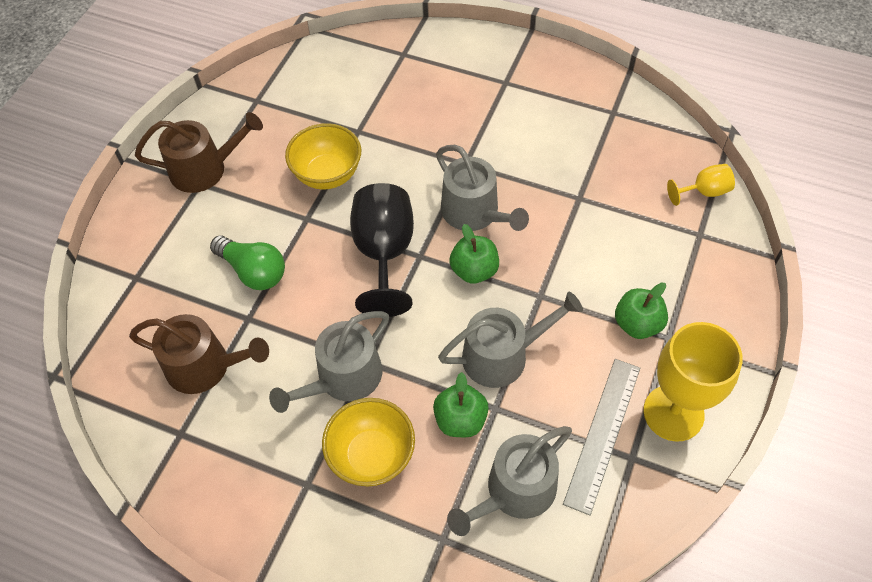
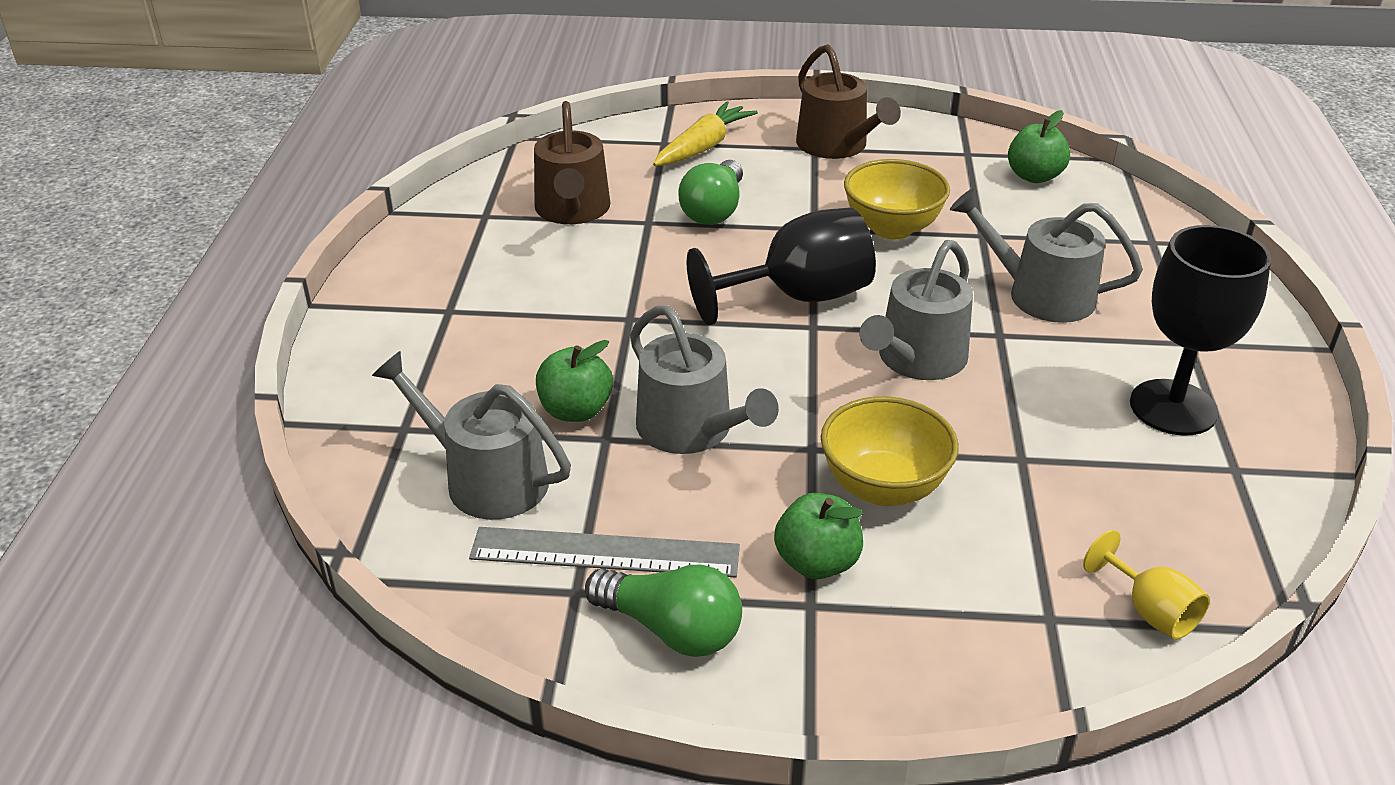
camera: 70 degrees right, 20 degrees down
grey watering can [269,311,389,413] -> grey watering can moved to [950,189,1143,323]
yellow bowl [322,398,415,486] -> yellow bowl moved to [821,396,959,506]
green apple [450,224,499,284] -> green apple moved to [1008,110,1070,183]
yellow goblet [643,322,743,442] -> green light bulb [585,564,742,657]
none -> yellow carrot [653,101,758,166]
none -> black goblet [1130,225,1271,436]

